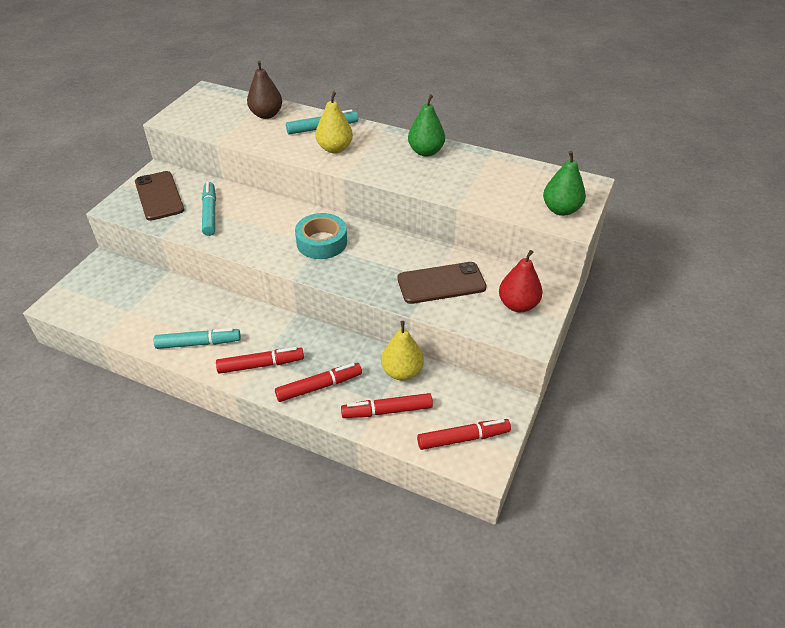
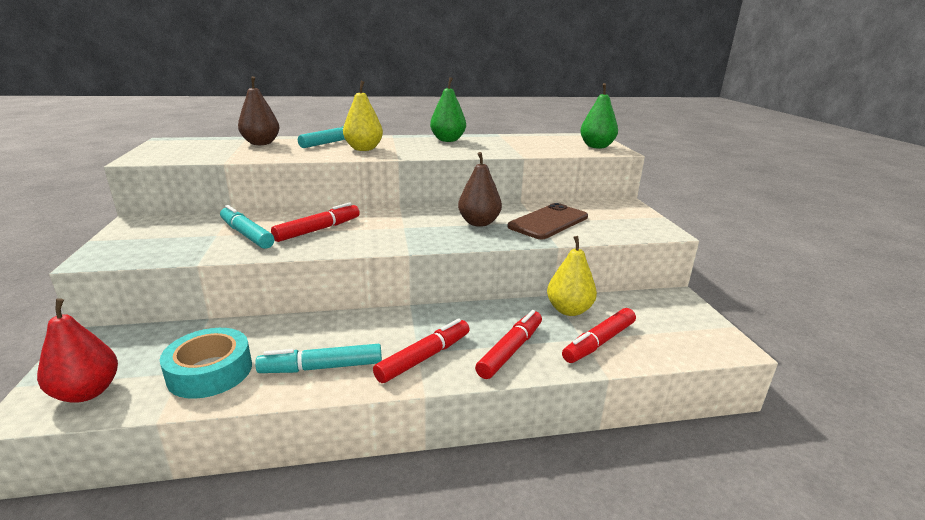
camera: 35 degrees left, 20 degrees down
brown phone [135,171,184,221] -> none
turquoise marker [154,328,241,349] -> turquoise marker turned 150 degrees counterclockwise [255,344,382,373]
turquoise tape [295,213,347,259] -> turquoise tape moved to [160,328,252,399]
red marker [417,419,511,450] -> red marker moved to [271,202,360,242]
red pear [499,250,543,312] -> red pear moved to [37,298,118,402]
none -> brown pear [458,152,502,227]

